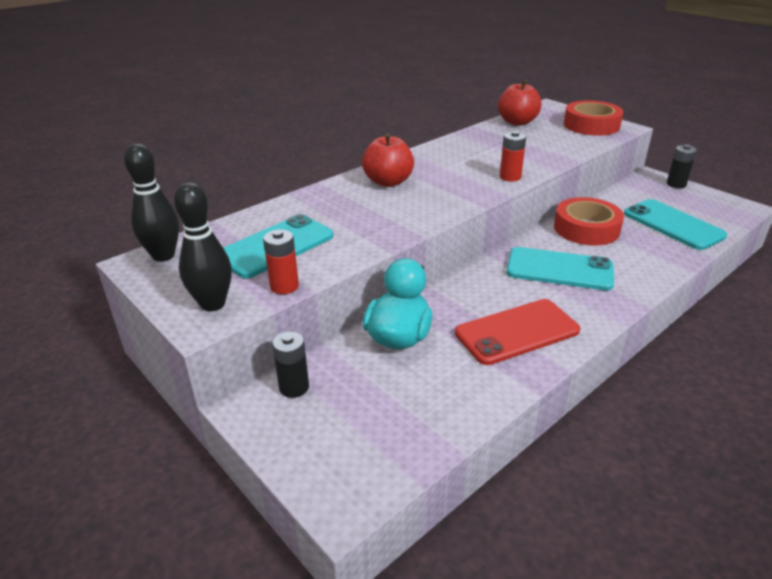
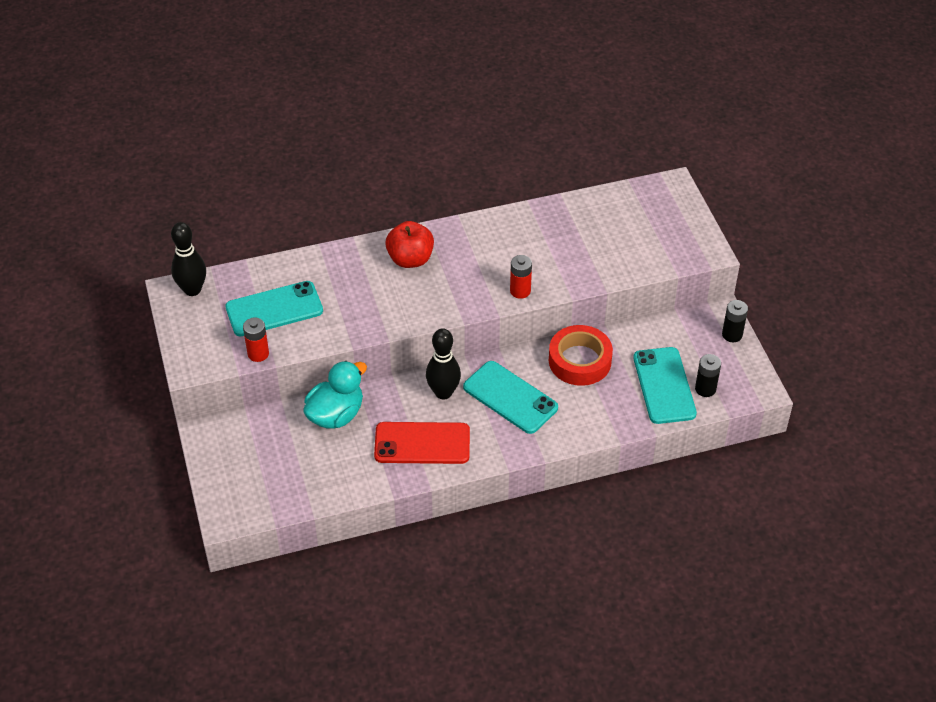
camera: 25 degrees right, 15 degrees up
black bowling pin [174,182,232,311] -> black bowling pin moved to [426,328,461,400]
black battery [272,332,309,398] -> black battery moved to [695,354,721,397]
red apple [498,80,542,126] -> none
red tape [564,100,623,136] -> none

